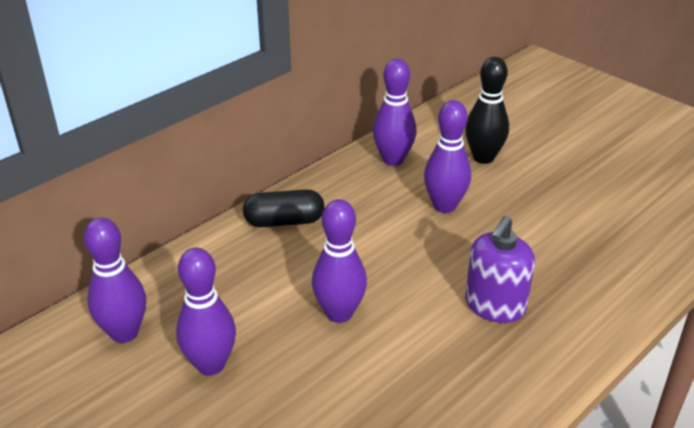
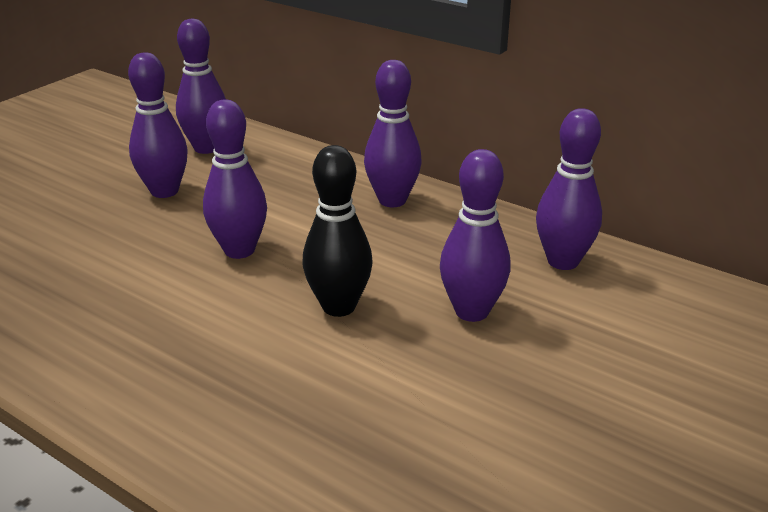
camera: 80 degrees right, 5 degrees down
black capsule [243,189,325,227] -> purple bowling pin [364,60,422,207]
black bowling pin [465,57,509,164] -> black bowling pin moved to [302,145,373,317]
purple soap dispenser [465,216,535,323] -> none

